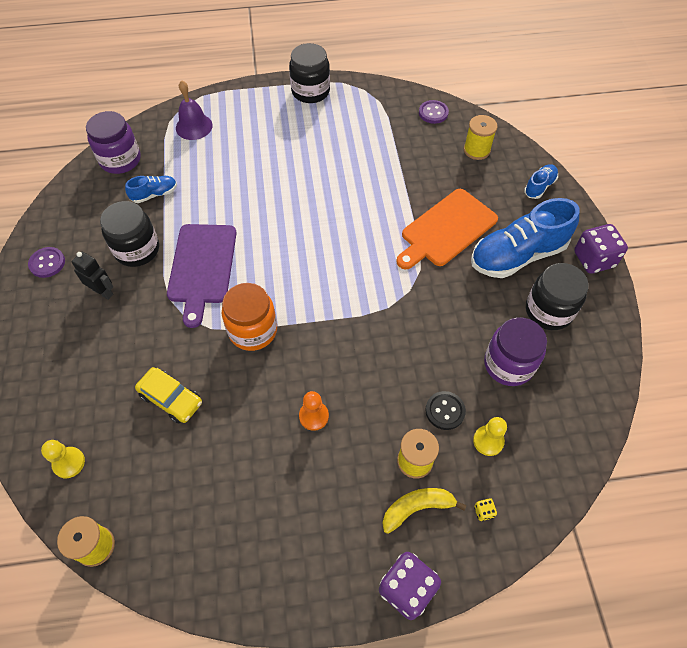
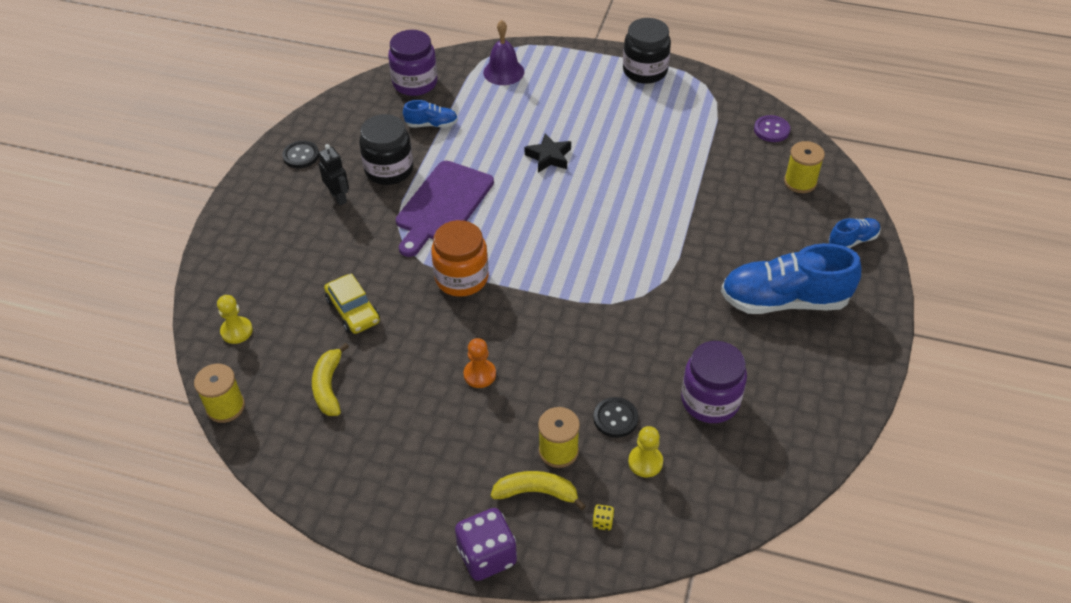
camera: 25 degrees right, 10 degrees down
purple button [28,247,65,278] -> black button [282,141,319,168]
orange cutting board [396,189,498,270] -> none
black jar [526,263,589,330] -> none
purple dice [574,224,628,274] -> none
none -> yellow banana [312,343,349,416]
none -> black star [524,133,571,173]

